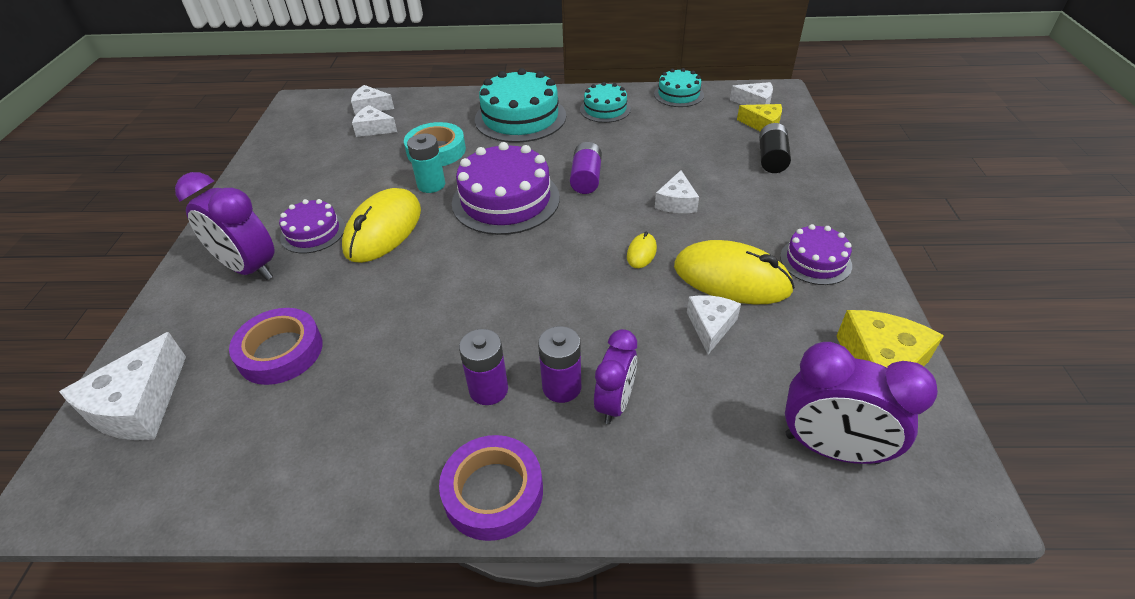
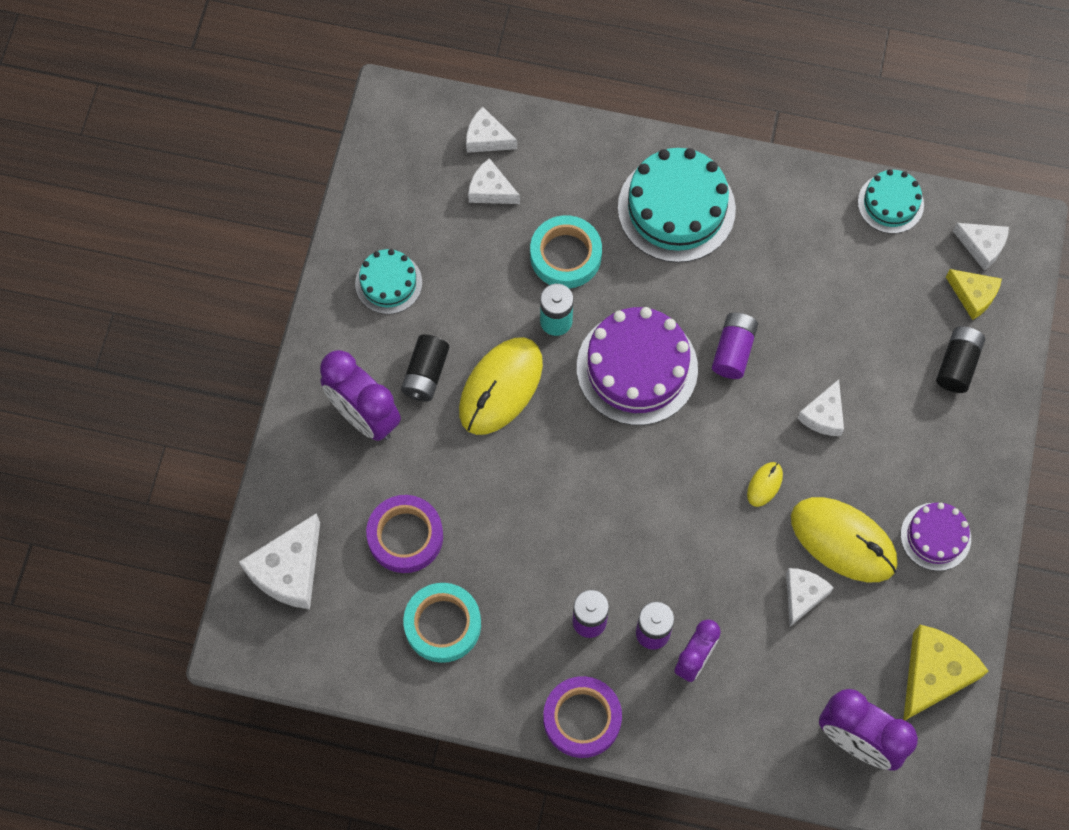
camera: 10 degrees right, 25 degrees up
purple cake [279,199,346,253] -> black battery [401,335,449,401]
turquoise cake [580,82,631,123] -> turquoise cake moved to [355,249,422,314]
none -> turquoise tape [403,583,481,663]

